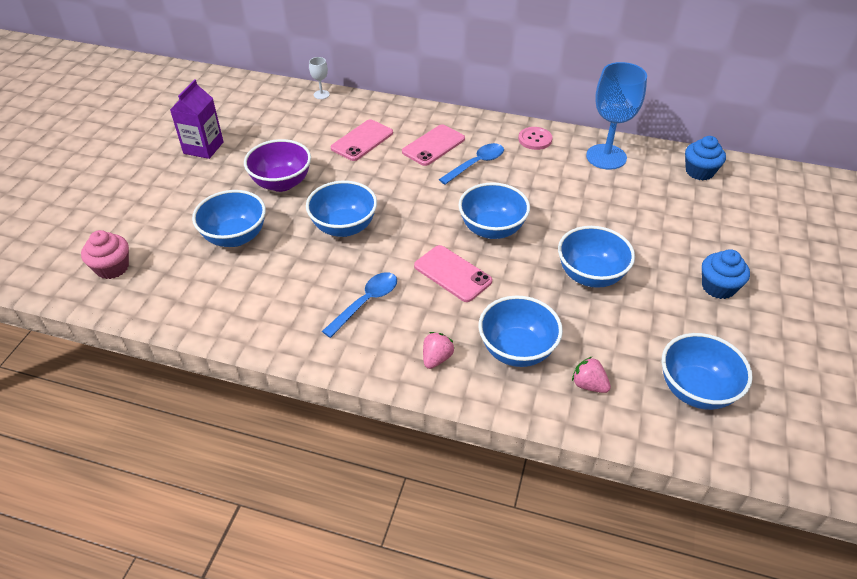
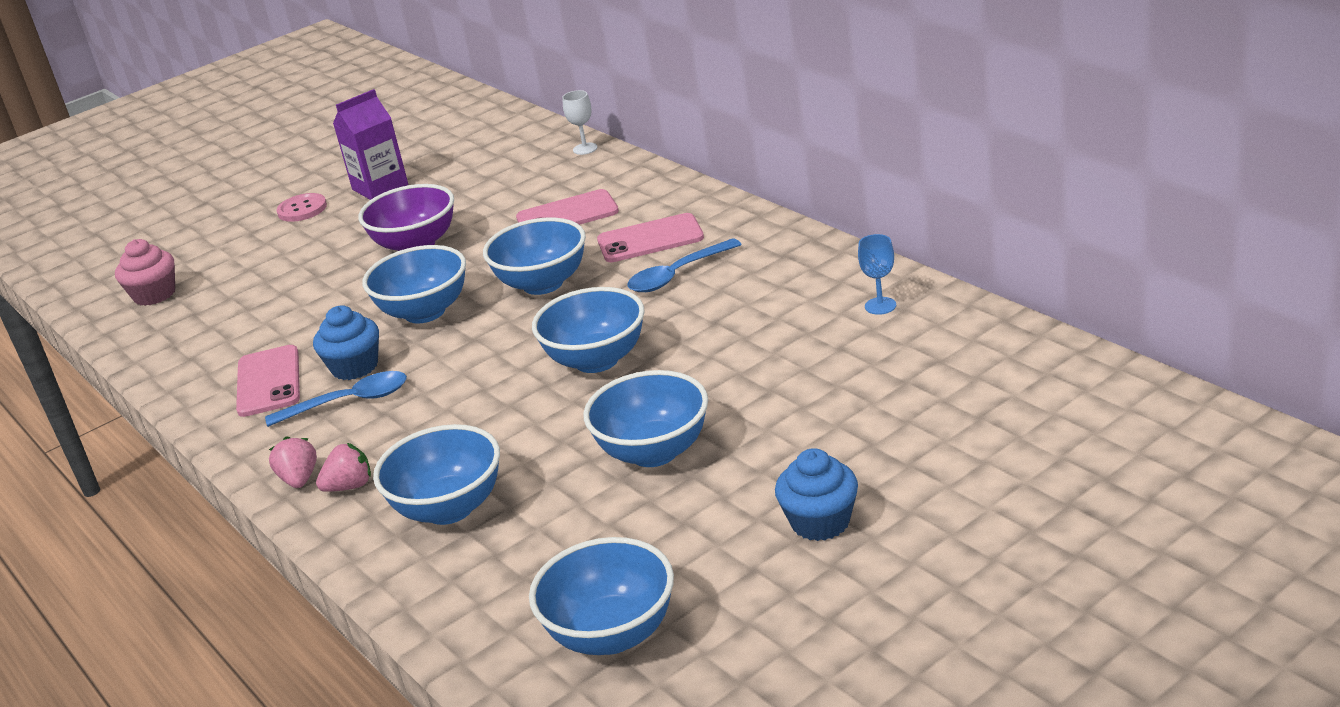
camera: 40 degrees right, 15 degrees down
blue bowl [192,190,266,247] -> blue bowl moved to [483,218,586,295]
pink phone [414,245,492,302] -> pink phone moved to [236,345,300,417]
blue spoon [439,143,504,185] -> blue spoon turned 150 degrees clockwise [627,238,742,292]
pink button [518,127,552,150] -> pink button moved to [276,193,327,222]
pink strawberry [572,357,611,393] -> pink strawberry moved to [269,436,317,488]
blue goblet [586,62,647,170] -> blue goblet [858,234,896,315], size x0.44
blue cupcake [685,136,726,180] -> blue cupcake moved to [313,305,379,380]

